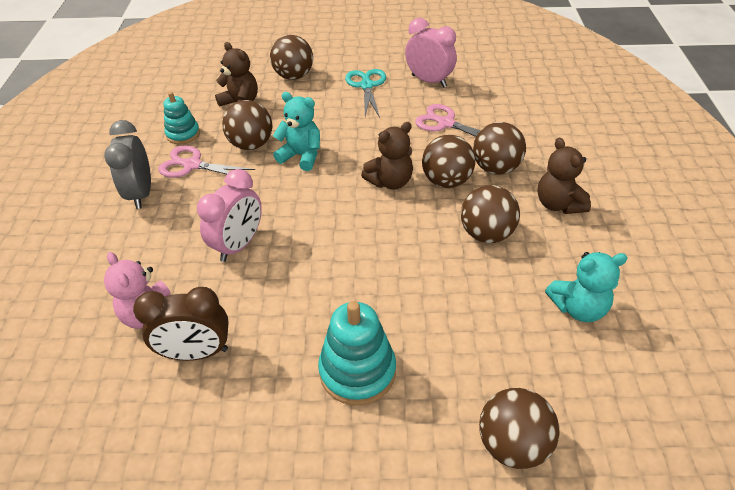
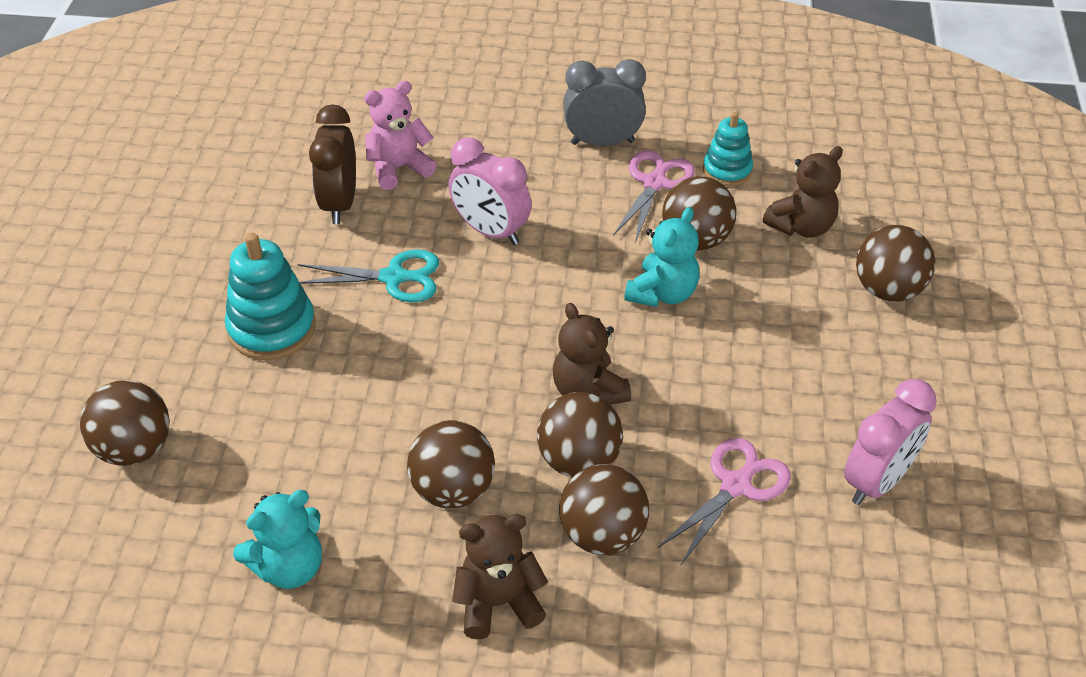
camera: 95 degrees right, 0 degrees up
turquoise scissors [345,69,386,118] -> turquoise scissors moved to [297,249,439,302]
turquoise teddy bear [545,252,628,322] -> turquoise teddy bear turned 120 degrees counterclockwise [233,490,322,589]

